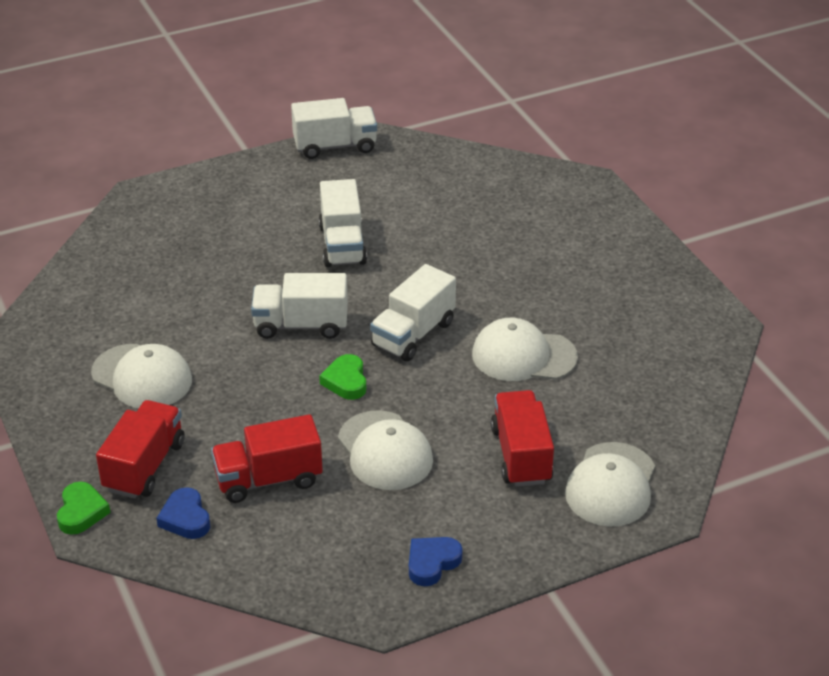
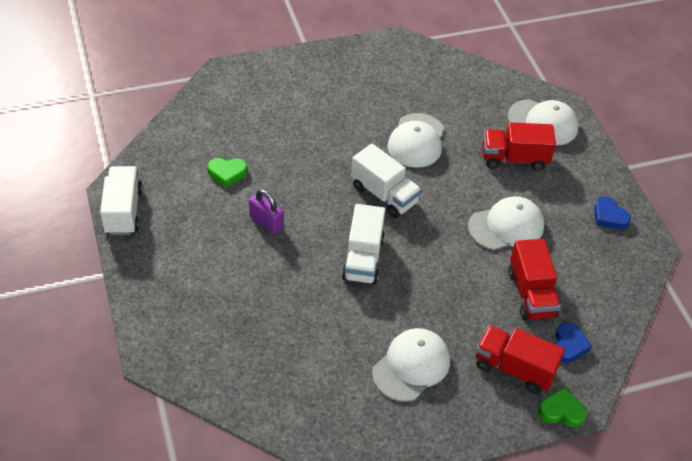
camera: 85 degrees left, 10 degrees up
blue heart [156,487,210,539] -> blue heart turned 60 degrees counterclockwise [555,322,592,363]
white truck [319,179,367,267] -> purple padlock [249,189,284,234]
green heart [319,354,366,400] -> green heart moved to [207,158,247,187]

